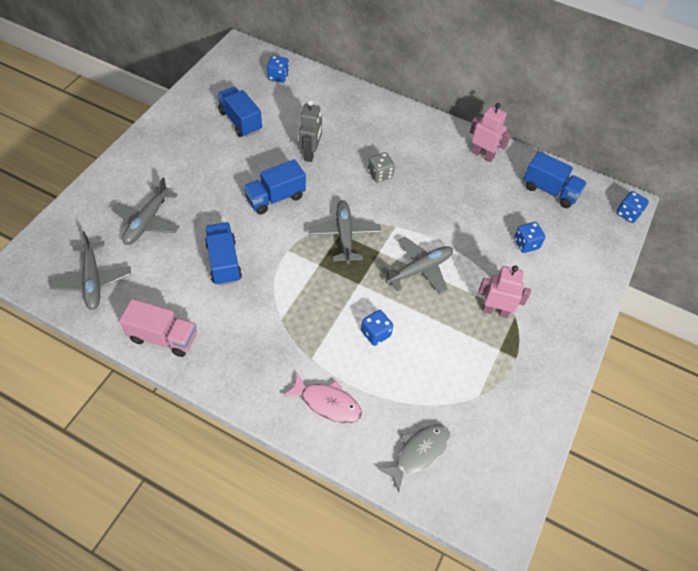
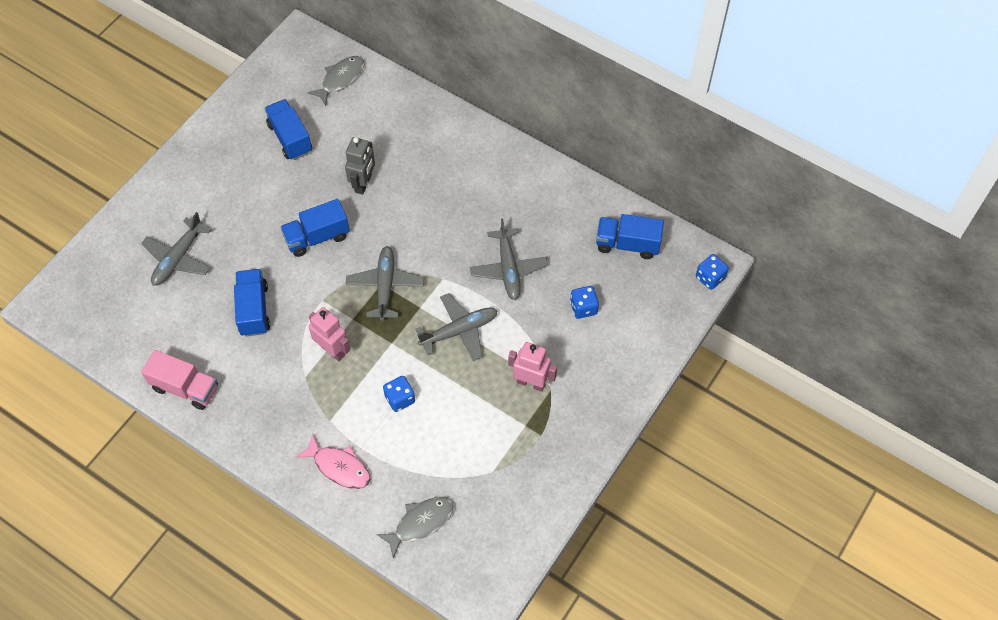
camera: 10 degrees right, 5 degrees up
grey plane [50,231,131,310] -> grey plane moved to [470,219,548,300]
blue dice [267,56,289,83] -> grey fish [307,56,364,106]
grey dice [368,152,395,182] -> none
pink robot [470,103,511,162] -> pink robot moved to [309,307,350,361]
blue truck [523,151,587,208] -> blue truck turned 150 degrees clockwise [596,214,664,259]

